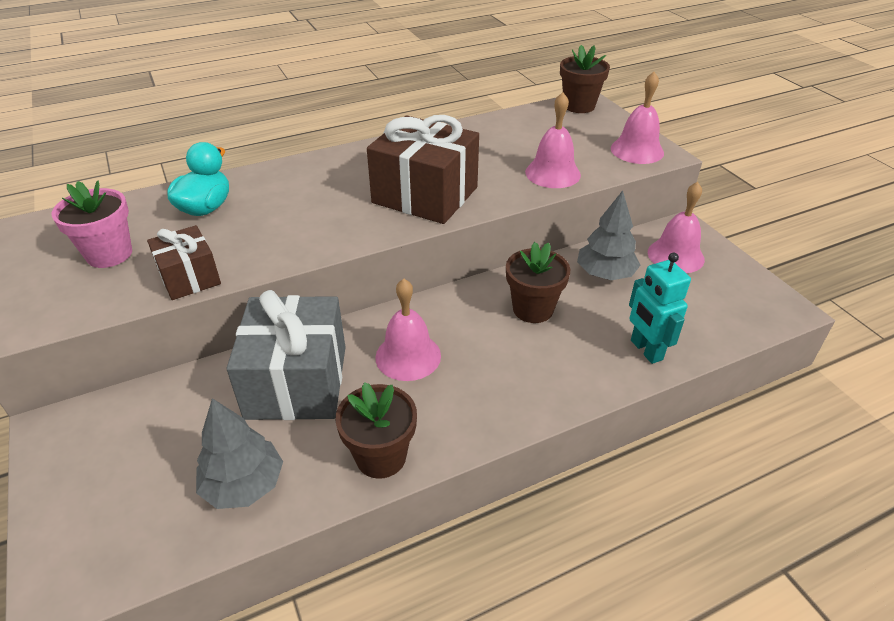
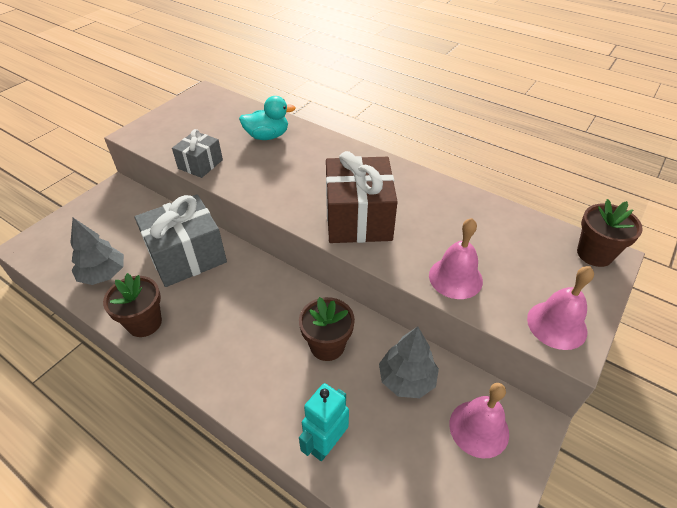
camera: 60 degrees right, 5 degrees up
pink flower pot [52,181,132,268] -> none
brown gift [147,225,221,300] -> grey gift [172,129,223,178]
pink bell [375,279,441,381] -> none

